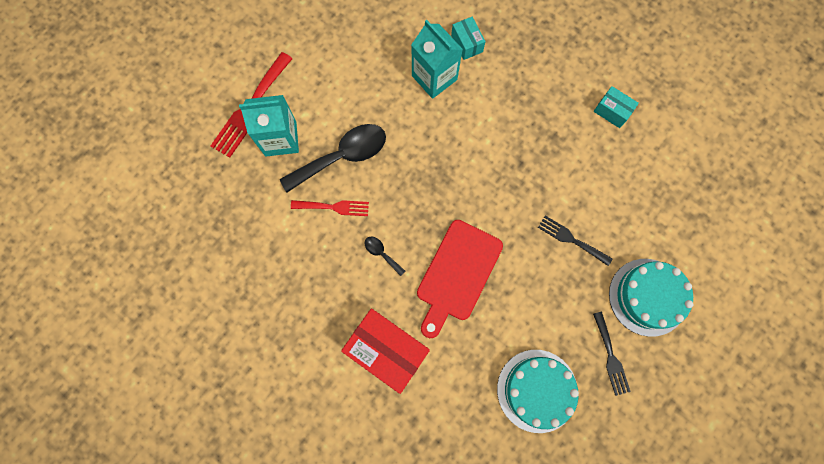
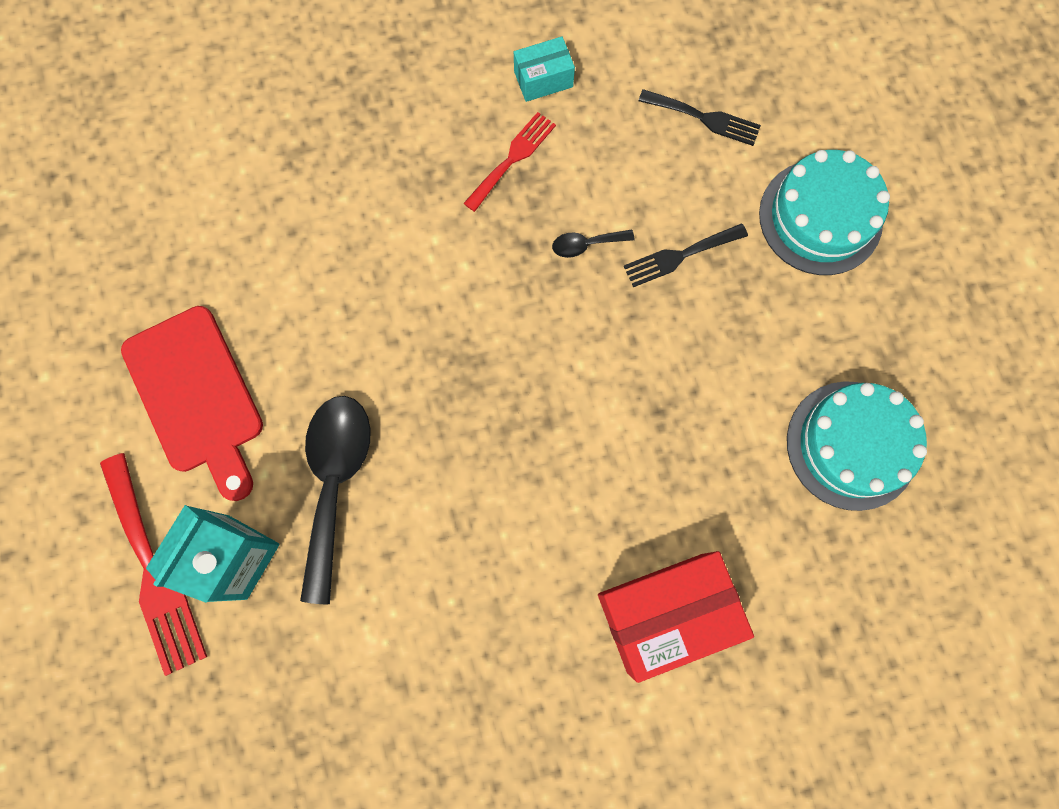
camera: 55 degrees left, 0 degrees up
red fork [291,200,369,216] -> red fork moved to [463,112,556,212]
black spoon [364,237,405,276] -> black spoon moved to [552,230,634,258]
turquoise carton [411,20,463,99] -> none
red cutting board [417,220,503,338] -> red cutting board moved to [121,306,263,501]
turquoise box [451,17,486,60] -> none
black fork [593,312,631,396] -> black fork moved to [638,89,761,146]

